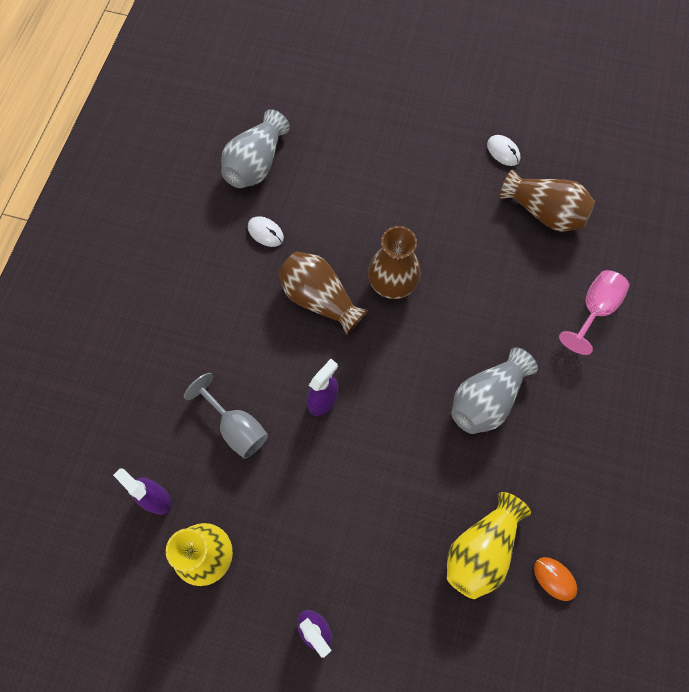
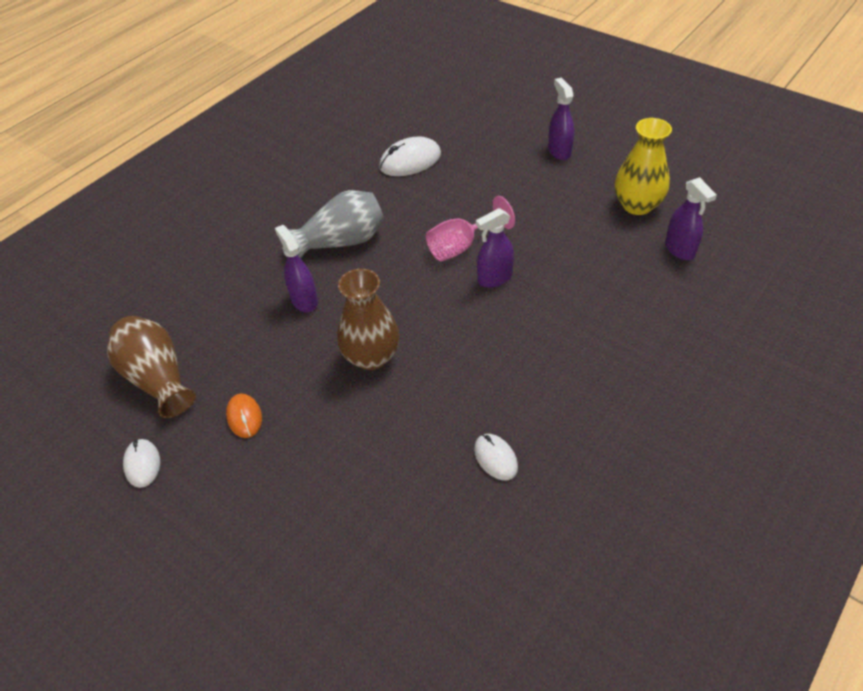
camera: 155 degrees left, 20 degrees down
grey goblet [184,373,268,459] -> none
grey vase [221,109,290,188] -> none
brown vase [278,251,368,335] -> none
yellow vase [447,492,531,599] -> white mouse [379,136,441,176]
orange mouse [534,557,577,601] -> orange mouse moved to [226,394,262,438]
pink goblet [559,270,630,355] -> pink goblet moved to [426,196,515,261]
none -> purple spray bottle [275,225,318,312]

